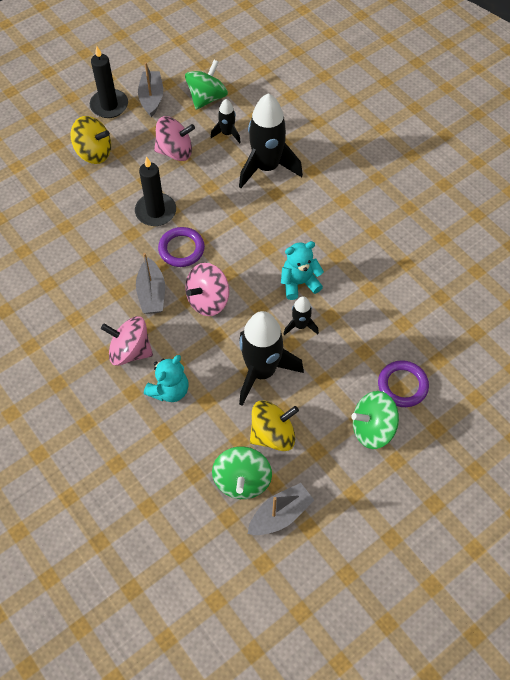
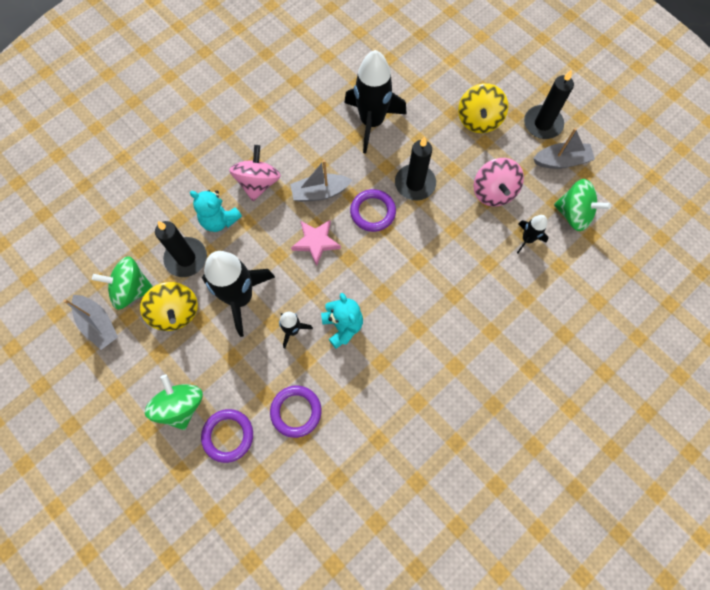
camera: 85 degrees right, 10 degrees up
pink spinning top [185,263,229,316] -> pink star [291,220,341,266]
black rocket [239,93,303,188] -> black rocket moved to [344,50,407,153]
none -> black candle [155,221,207,277]
none -> purple ring [270,386,321,438]

